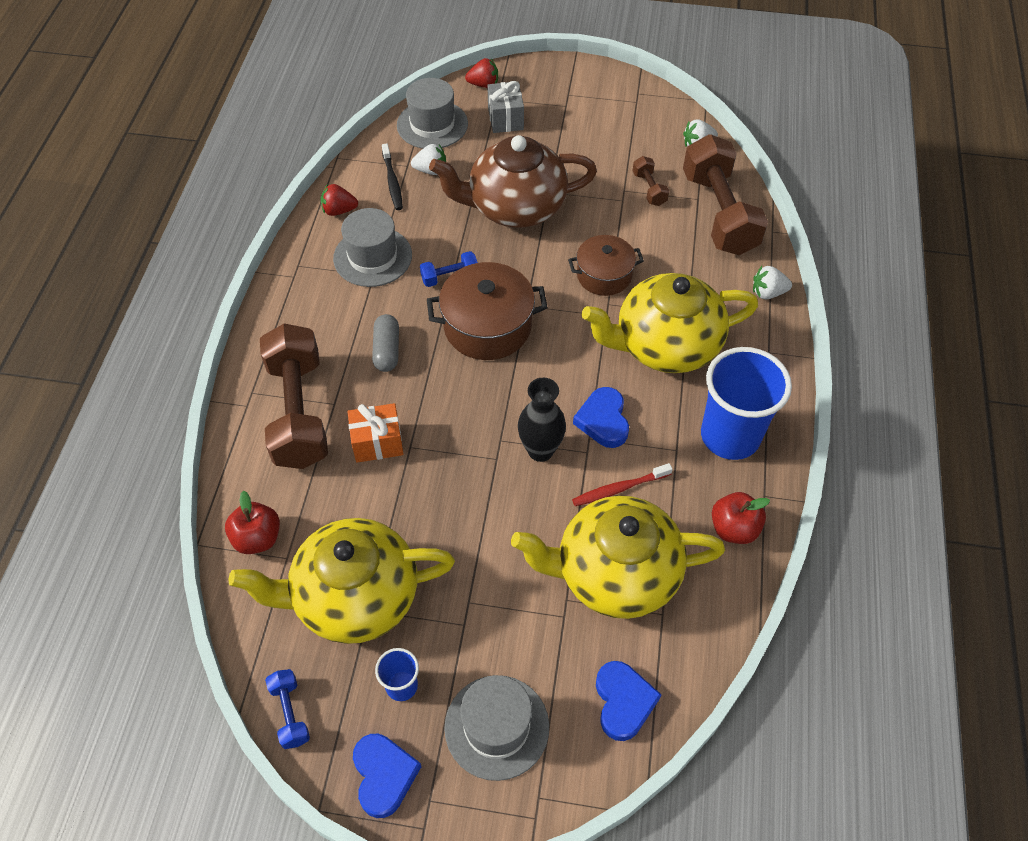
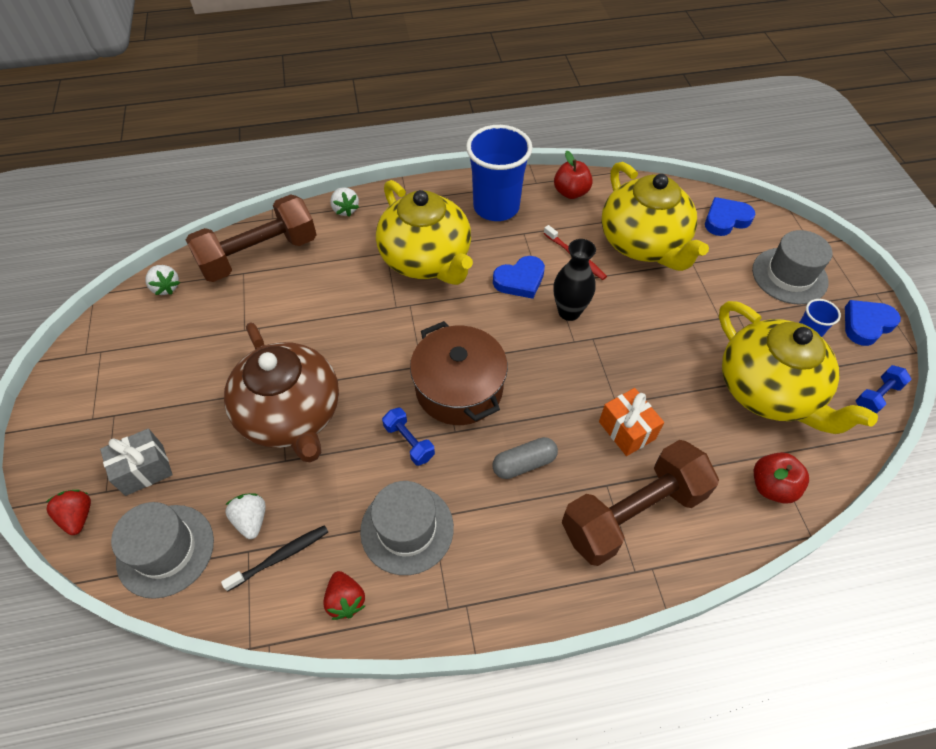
camera: 110 degrees left, 0 degrees up
brown pot [568,235,644,296] -> none
brown dumbbell [633,156,669,206] -> none

